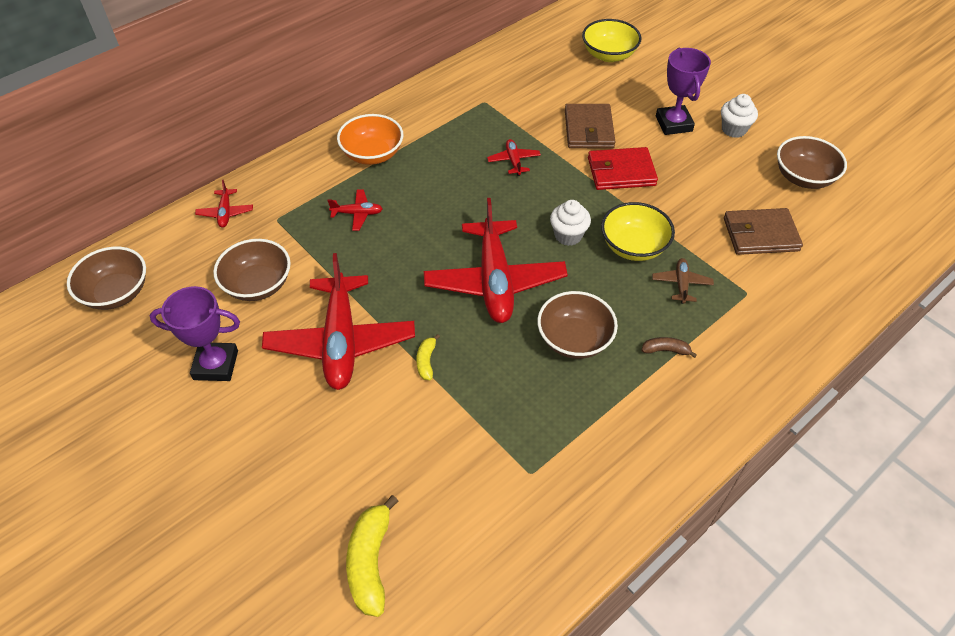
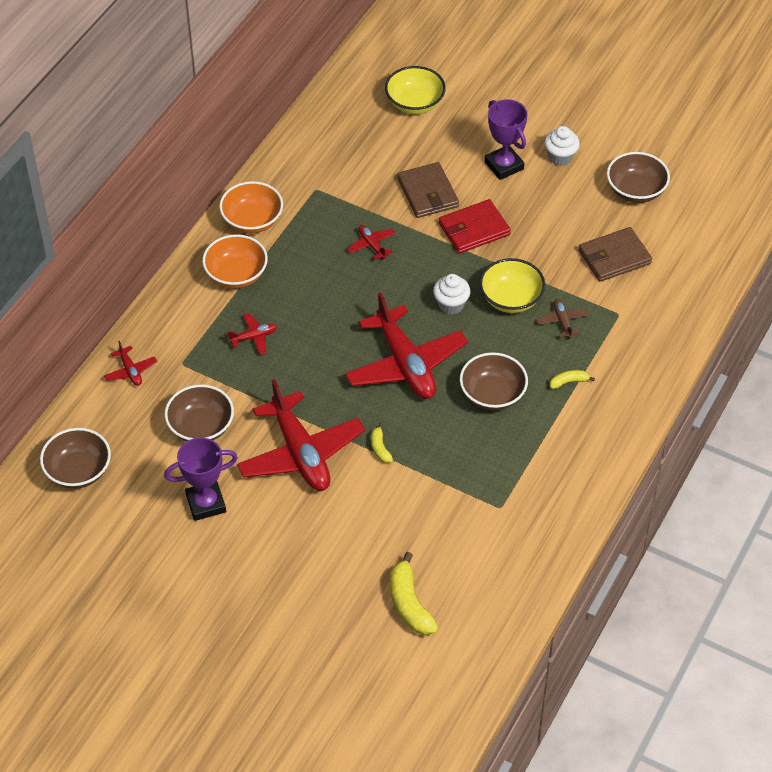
camera: 20 degrees left, 0 degrees up
brown banana [641,337,697,358] -> yellow banana [550,370,595,389]
none -> orange bowl [219,181,283,233]

